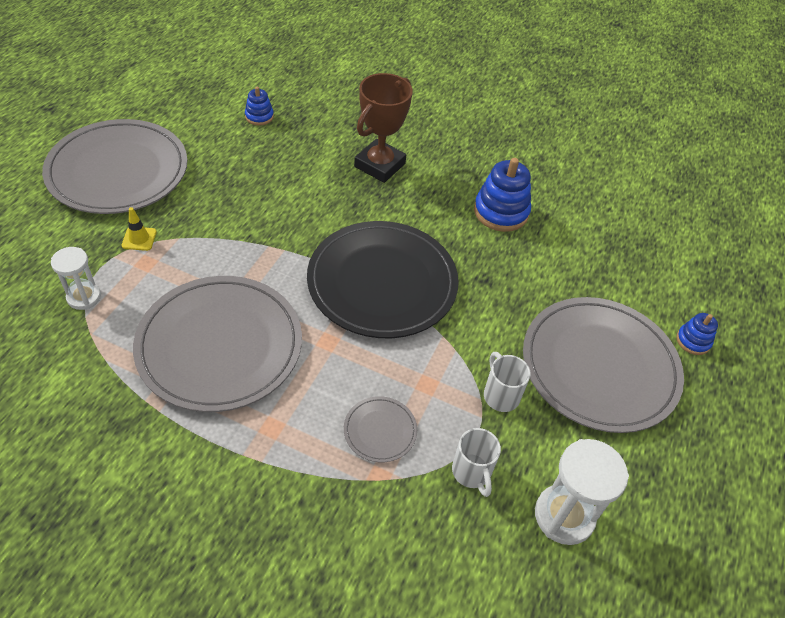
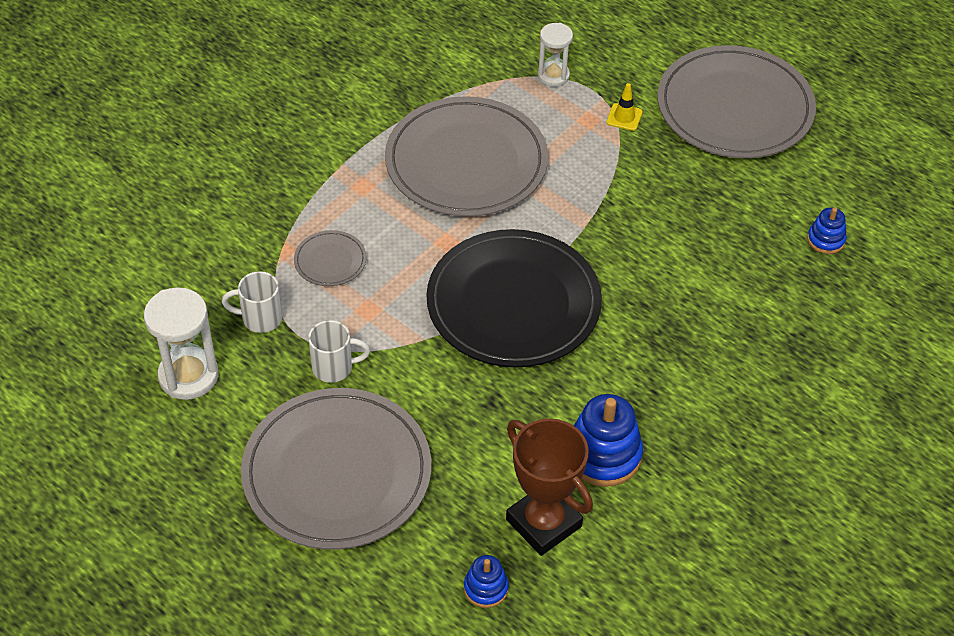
camera: 110 degrees right, 0 degrees up
brown trophy [354,73,413,183] -> brown trophy moved to [506,418,593,556]
blue stacking toy [676,313,718,355] -> blue stacking toy moved to [464,555,509,608]

